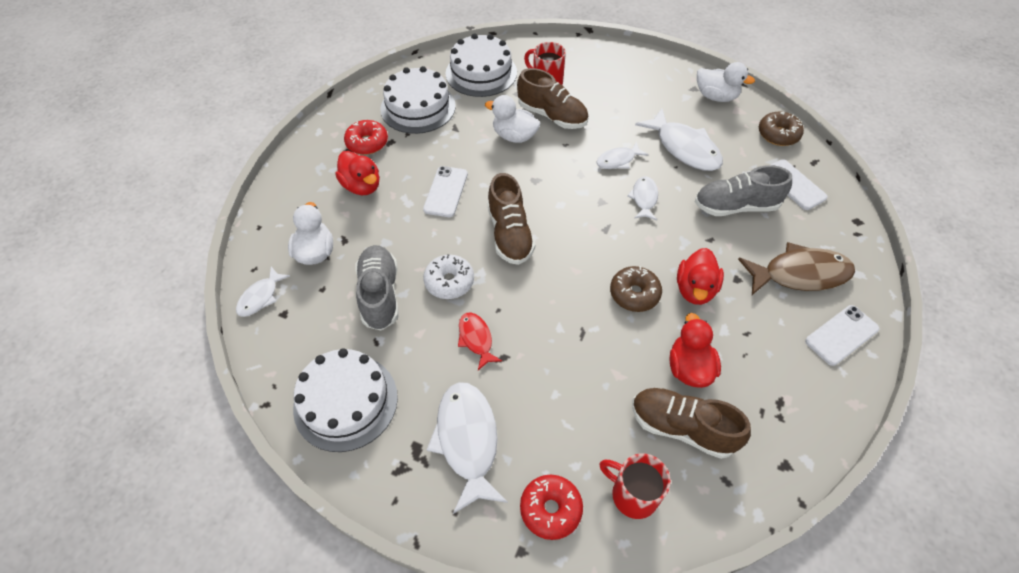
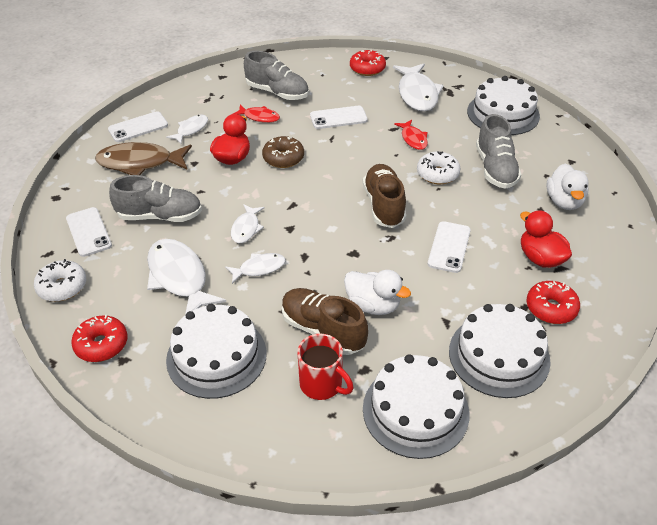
camera: 175 degrees left, 10 degrees down
white fish [236,267,290,317] -> white fish moved to [166,114,208,144]
red mug [600,453,671,519] -> none
brown shoe [632,388,751,459] -> grey shoe [244,51,309,100]
red duck [669,313,721,388] -> red fish [233,105,280,123]
white duck [697,62,755,102] -> red donut [71,315,128,362]
brown donut [759,112,804,146] -> white donut [34,259,86,302]
none -> white cake [166,304,267,399]
none -> white phone [310,106,368,129]

